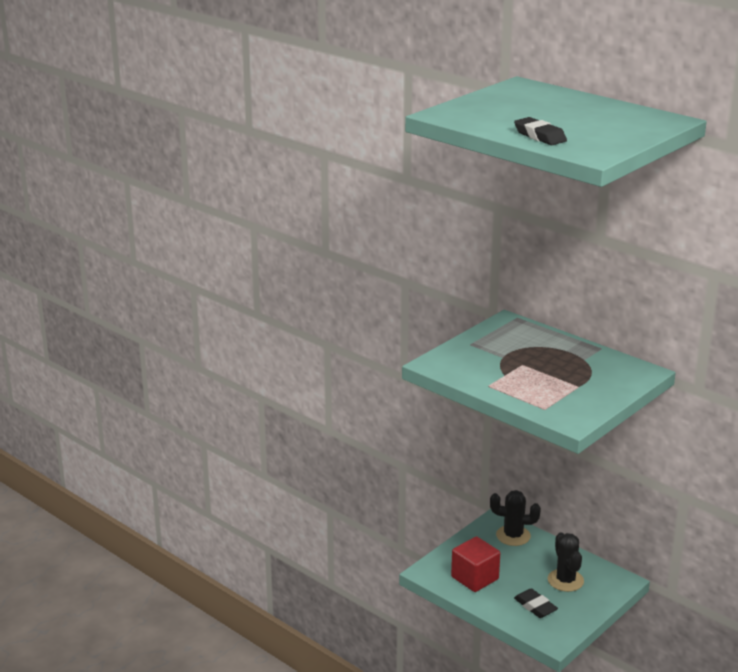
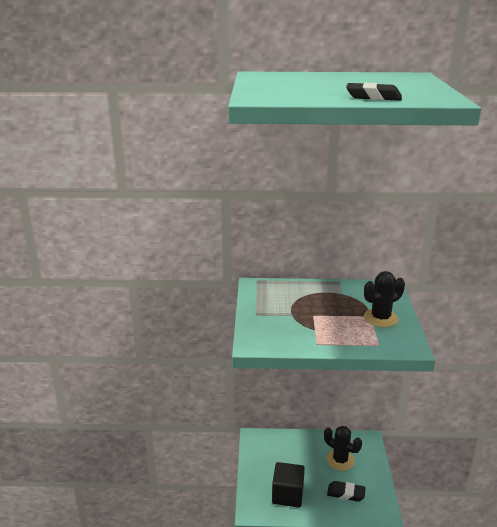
camera: 40 degrees left, 0 degrees up
red cube [451,536,500,592] -> black cube [272,462,305,507]
black cactus [490,490,541,546] -> black cactus moved to [364,271,405,327]

